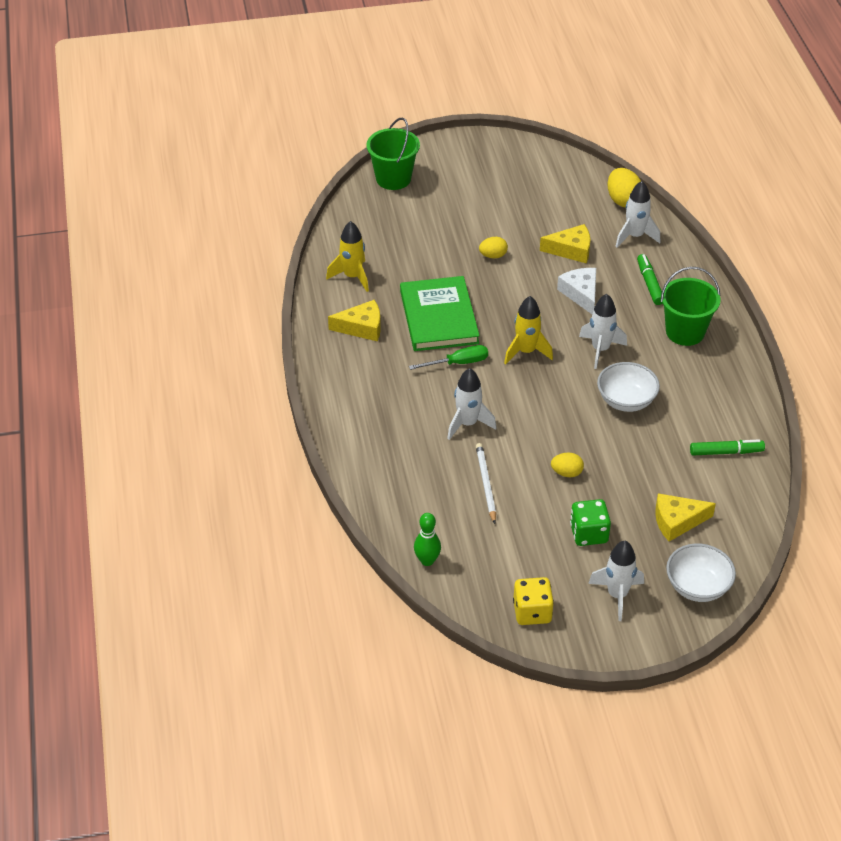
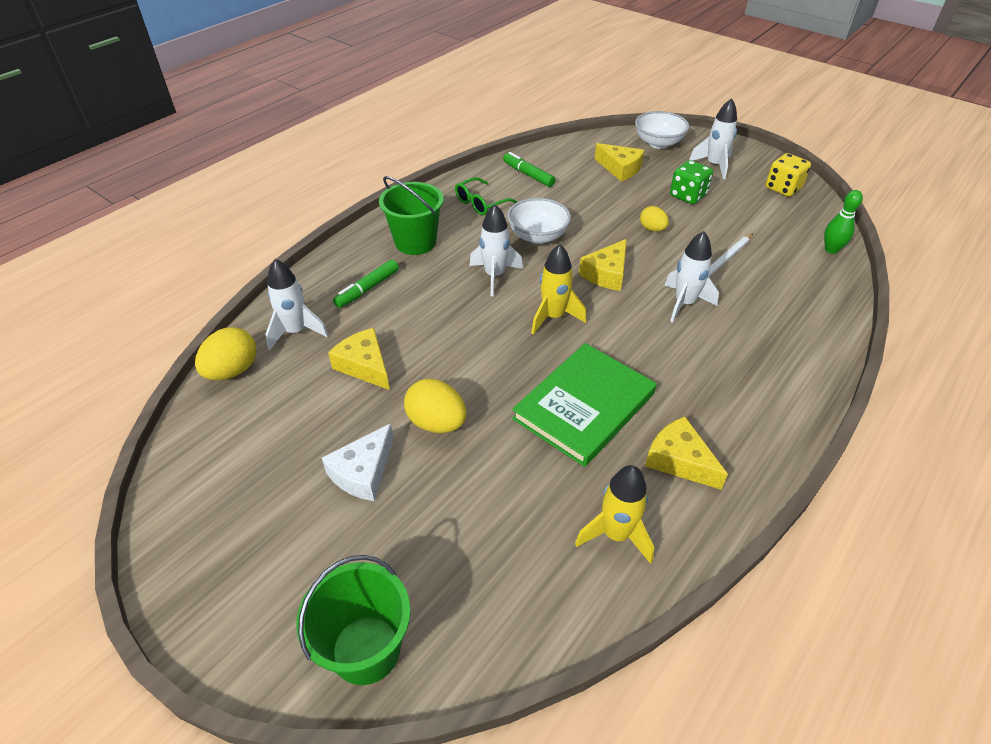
camera: 130 degrees left, 0 degrees up
green screwdriver [409,345,488,370] -> none
yellow egg [479,237,508,258] -> yellow egg [404,379,467,433], size x1.61
white cheese [557,268,596,314] -> white cheese moved to [322,423,394,501]
none -> green glasses [455,177,518,215]
none -> yellow cheese [579,239,627,291]

